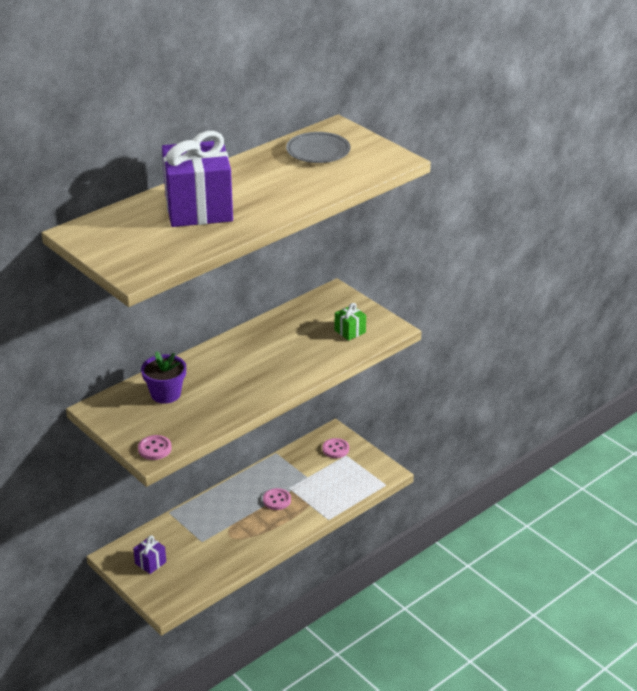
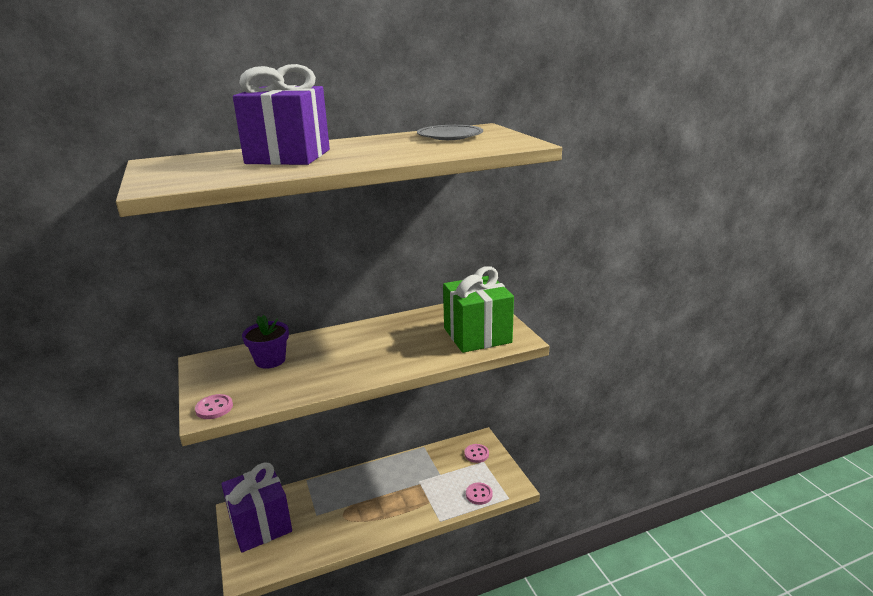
camera: 20 degrees right, 10 degrees down
purple gift [133,535,166,574] -> purple gift [221,463,292,553], size x2.35
pink button [263,488,291,510] -> pink button moved to [466,483,493,505]
green gift [335,303,366,341] -> green gift [443,266,514,353], size x2.35

